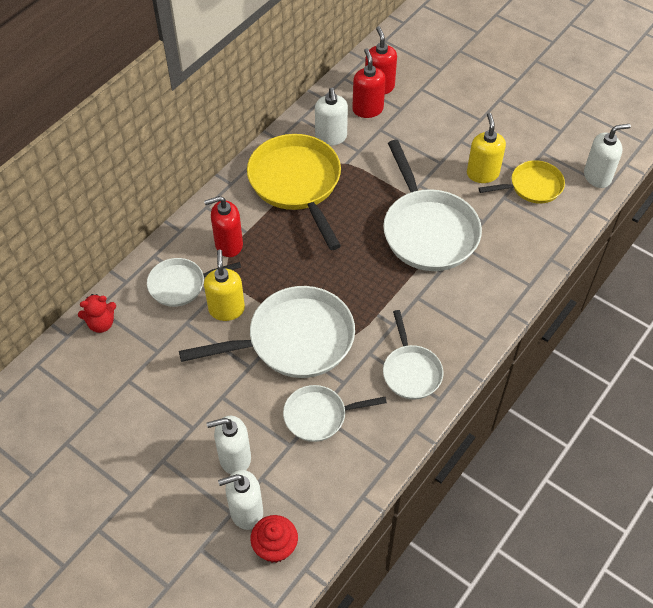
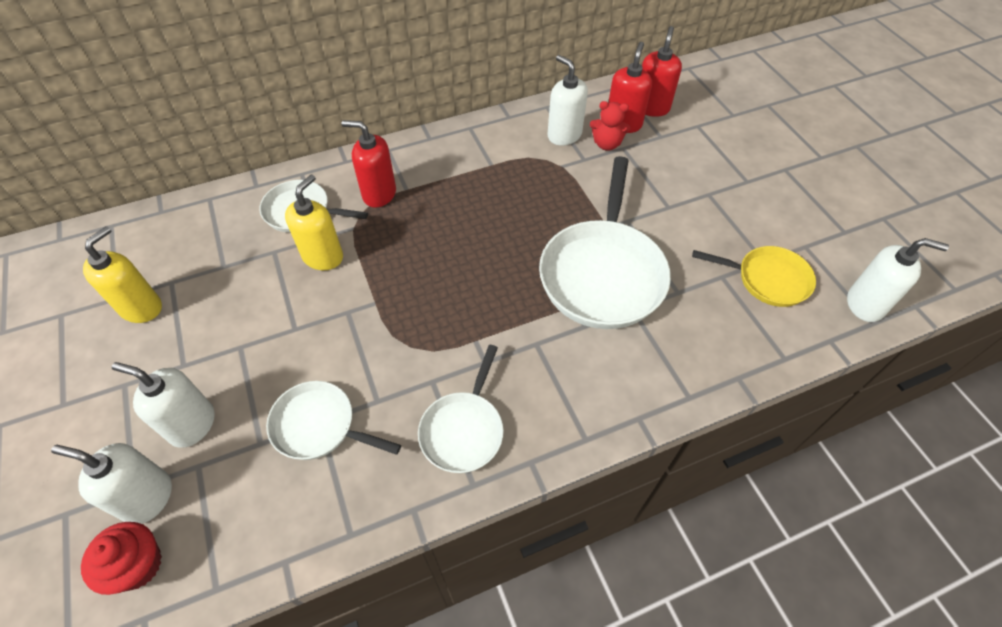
camera: 30 degrees right, 0 degrees up
red teddy bear [78,294,116,333] -> red teddy bear moved to [590,101,631,151]
white pan [179,286,355,378] -> none
yellow pan [247,134,341,250] -> none
white soap dispenser [315,88,348,146] -> white soap dispenser turned 120 degrees clockwise [548,55,588,146]
yellow soap dispenser [467,113,506,183] -> yellow soap dispenser moved to [83,226,162,323]

